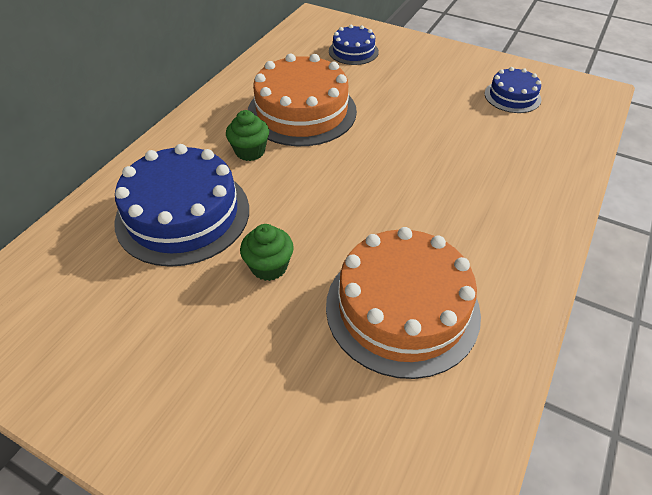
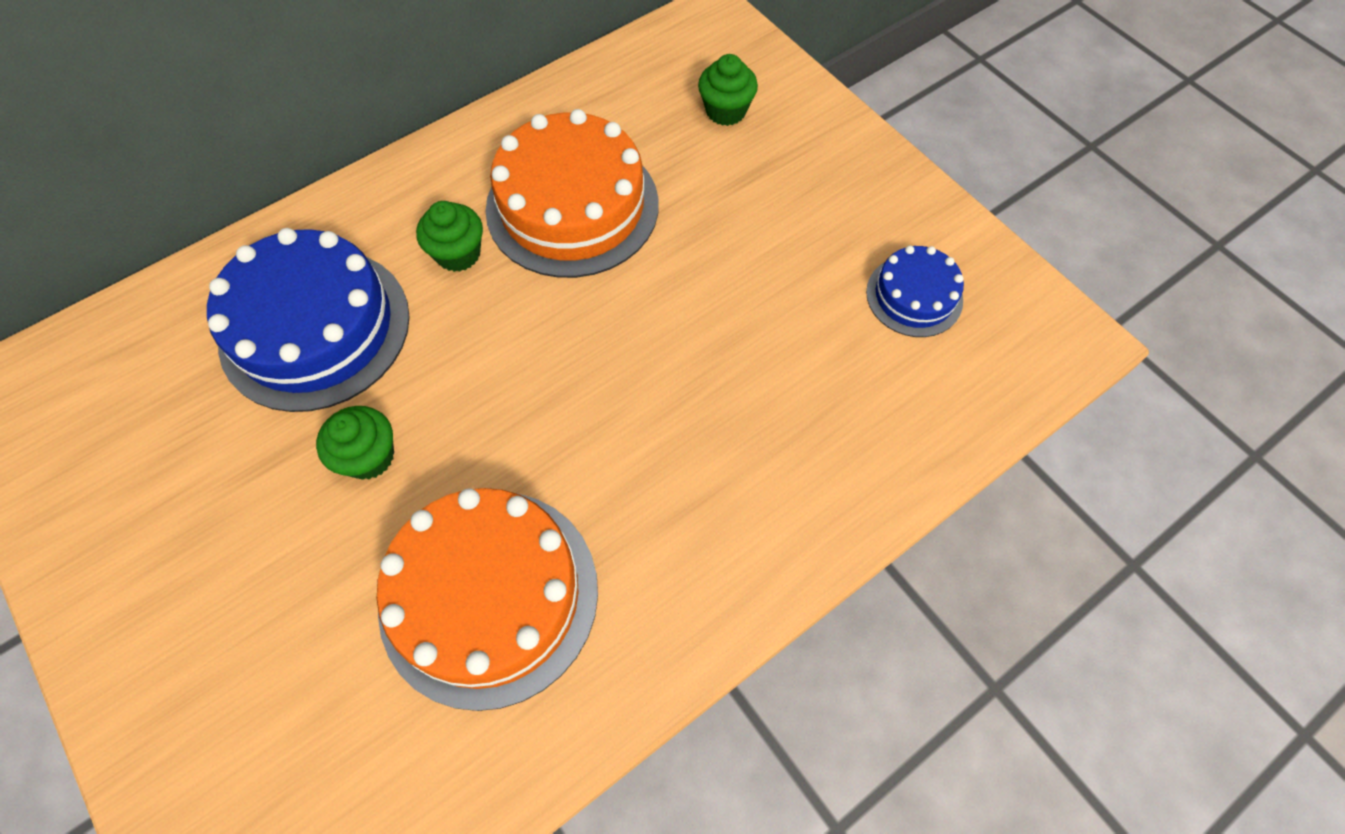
camera: 25 degrees right, 15 degrees up
blue cake [329,25,379,65] -> green cupcake [698,54,758,126]

